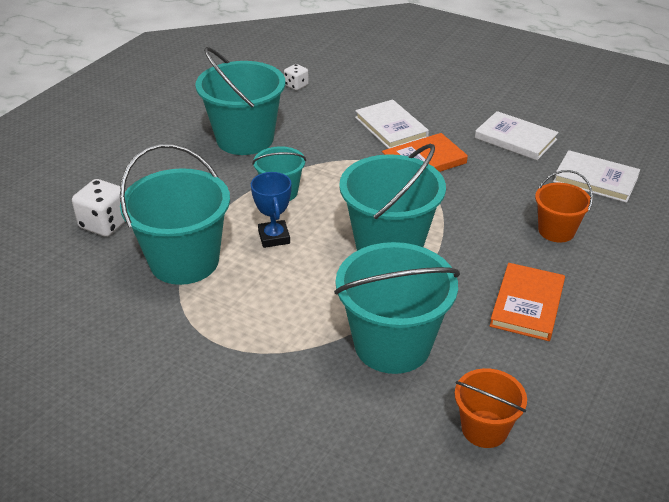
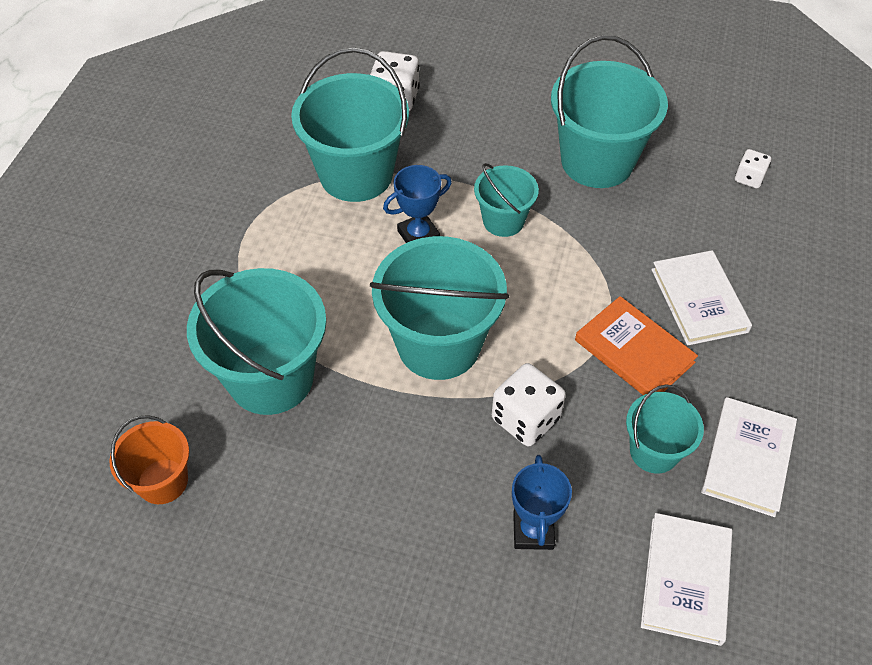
camera: 75 degrees right, 15 degrees up
white book [355,99,429,149] -> white book turned 60 degrees counterclockwise [651,250,752,346]
orange book [490,263,565,341] -> none
orange bucket [535,170,593,243] -> blue trophy [512,455,572,550]
none -> white dice [492,363,566,446]
none -> turquoise bucket [626,384,704,474]

